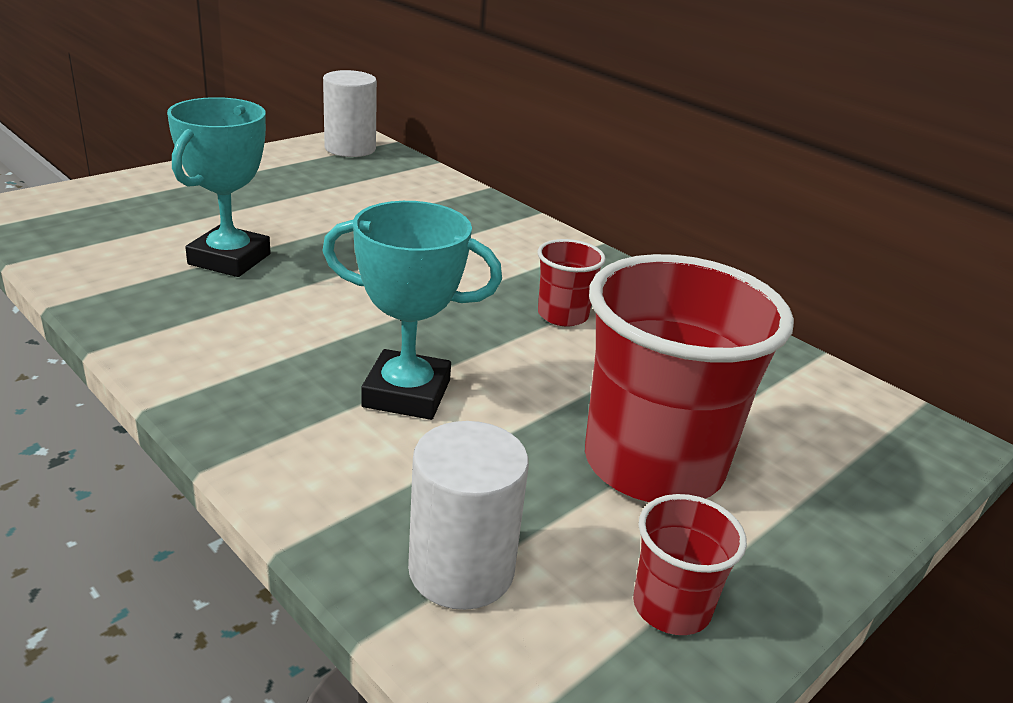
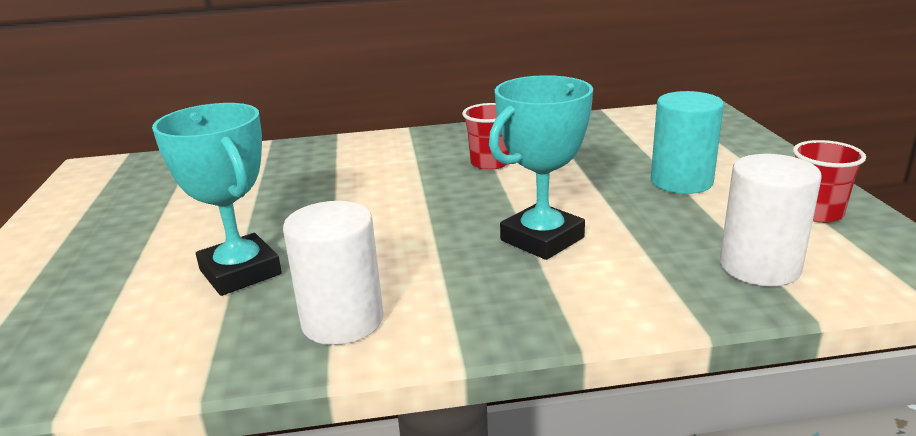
camera: 50 degrees left, 5 degrees down
white cylinder [323,70,377,157] -> white cylinder moved to [283,201,383,345]
red cup [585,254,794,502] -> turquoise cylinder [651,91,724,194]

